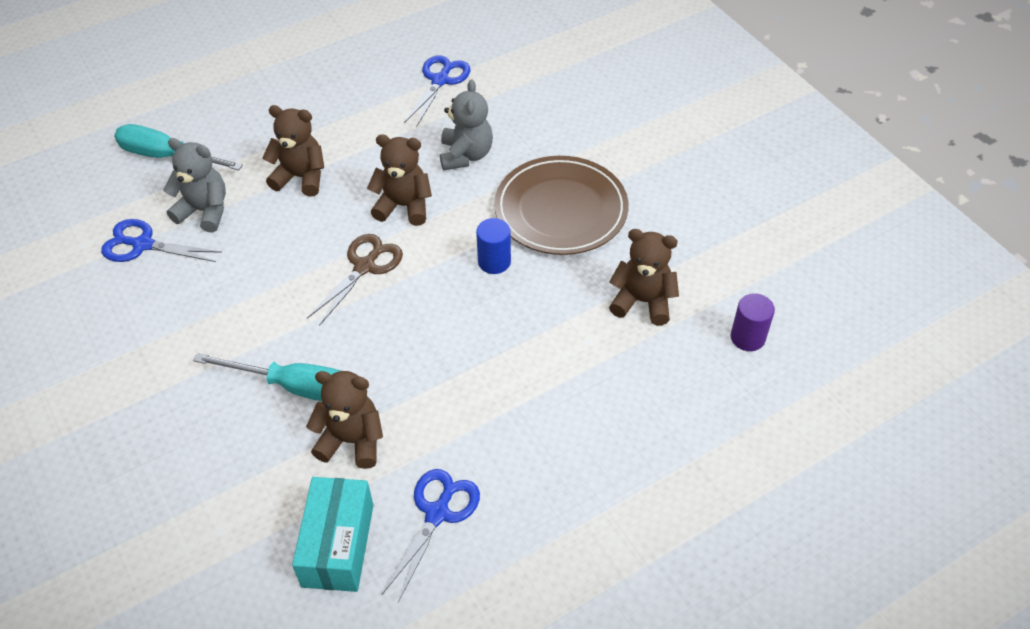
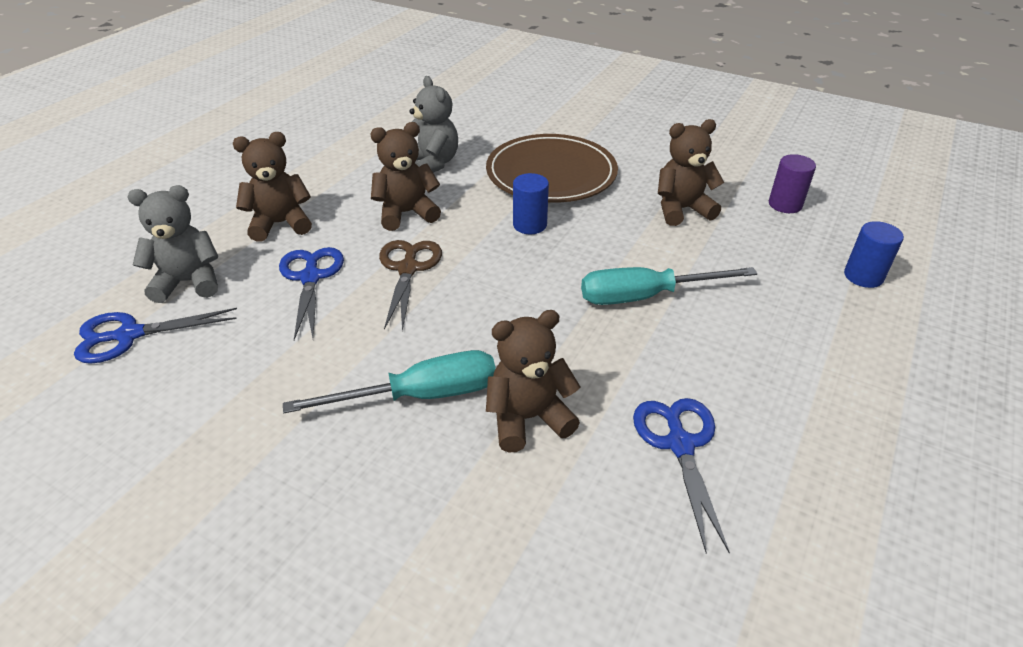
camera: 30 degrees left, 10 degrees down
turquoise screwdriver [114,124,243,171] -> turquoise screwdriver moved to [581,267,757,305]
turquoise box [292,477,374,592] -> none
blue scissors [404,55,470,127] -> blue scissors moved to [279,247,344,340]
none -> blue cylinder [844,221,904,288]

